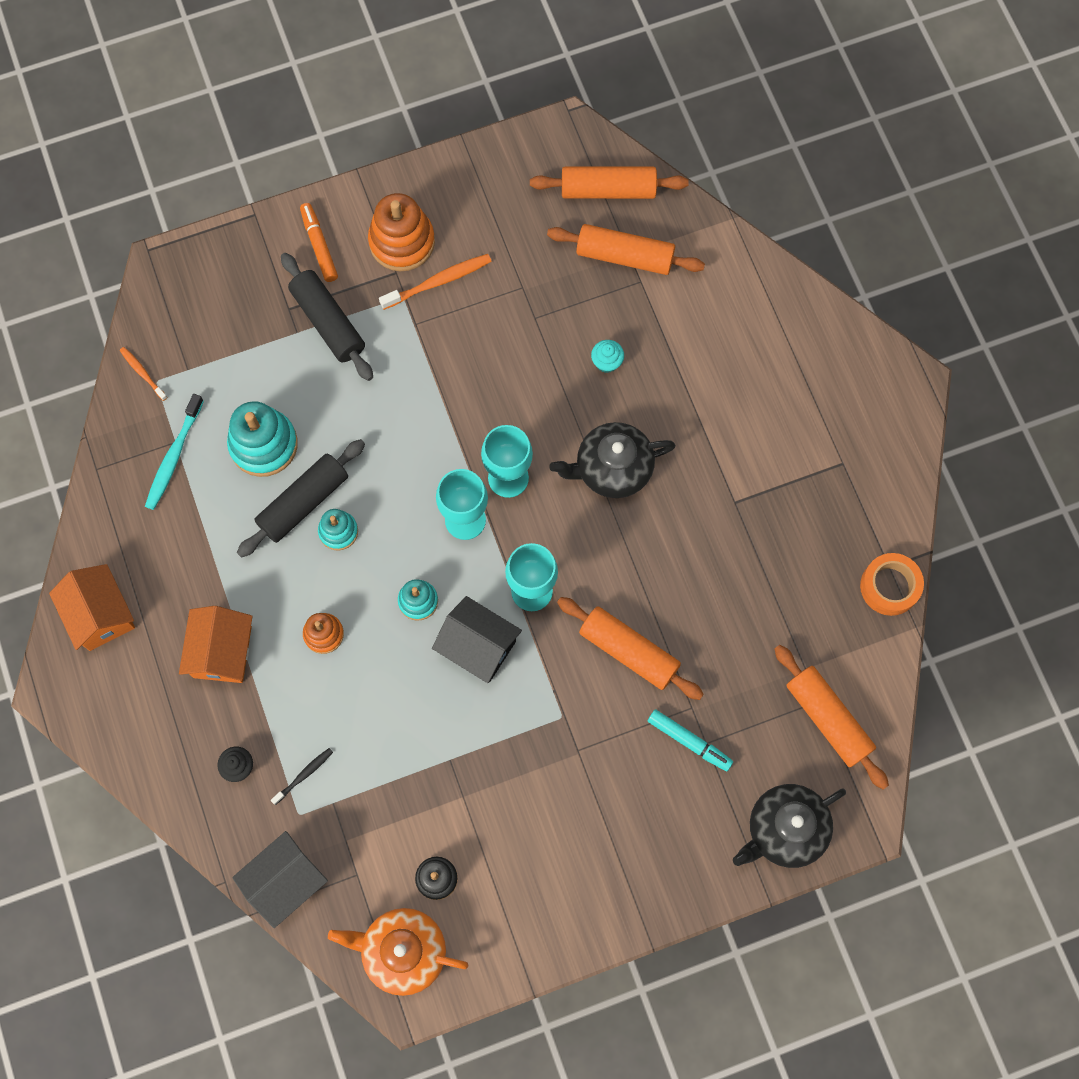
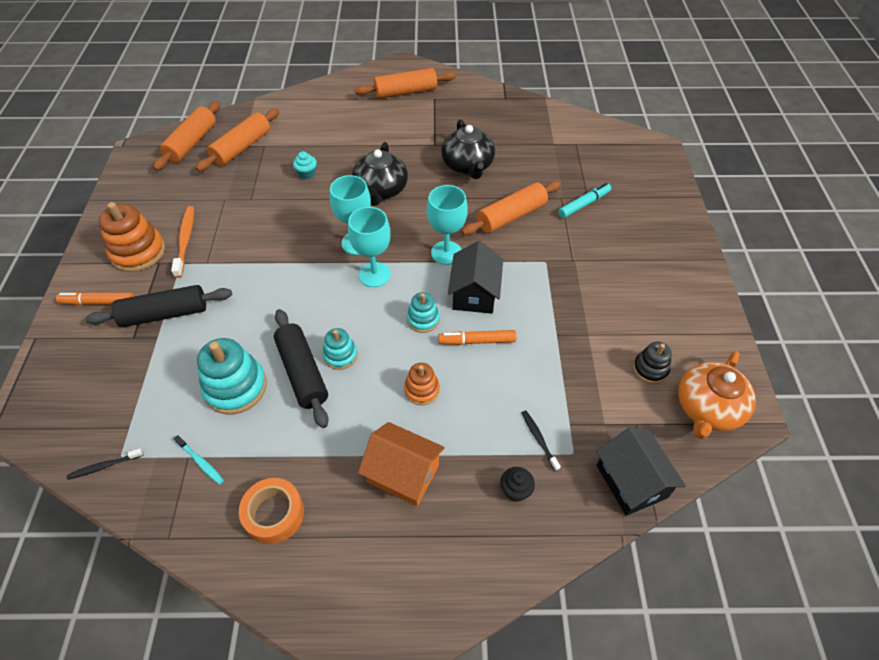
camera: 70 degrees left, 20 degrees down
orange house [49,564,135,651] -> none
orange toothbrush [120,347,168,401] -> black toothbrush [67,448,143,480]
turquoise toothbrush [145,394,204,510] -> turquoise toothbrush [174,435,224,485], size x0.59
black house [432,596,522,683] -> black house turned 45 degrees counterclockwise [448,241,503,314]
black teapot [733,784,846,868] -> black teapot moved to [441,119,495,179]
orange rolling pin [775,645,889,789] -> orange rolling pin moved to [354,68,456,99]
orange tape [860,553,924,616] -> orange tape moved to [239,478,304,544]
none -> orange marker [438,330,516,345]

